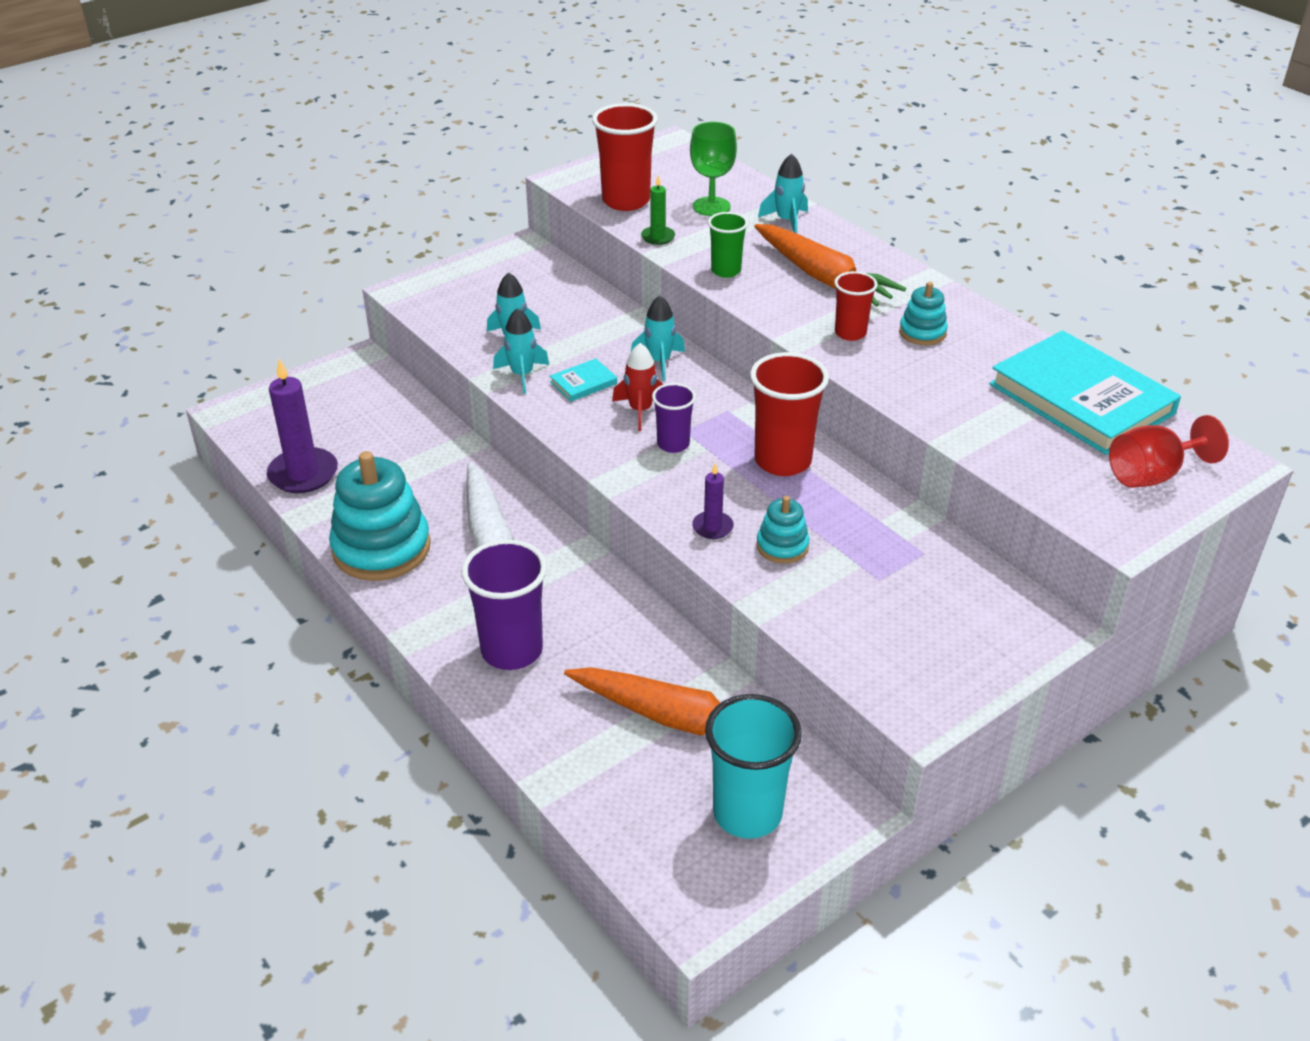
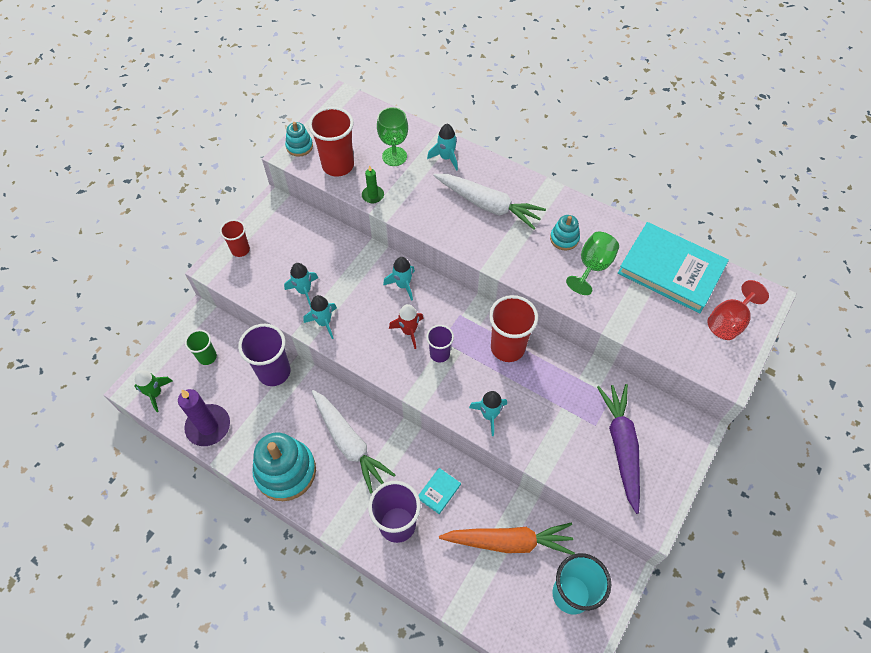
camera: 20 degrees left, 20 degrees up
turquoise book [550,358,617,402] -> turquoise book moved to [418,468,461,514]
purple candle [692,463,734,539] -> turquoise rocket [469,391,507,436]
green cup [708,212,748,278] -> green cup moved to [185,330,217,365]
orange carrot [754,224,906,307] -> white carrot [433,174,546,230]
turquoise stacking toy [757,496,809,564] -> turquoise stacking toy moved to [285,122,313,157]
red cup [834,271,878,341] -> red cup moved to [220,219,250,257]
none -> green rocket [134,370,172,412]
none -> purple cup [238,324,290,386]
none -> green goblet [566,232,619,295]
none -> purple carrot [597,384,640,514]

